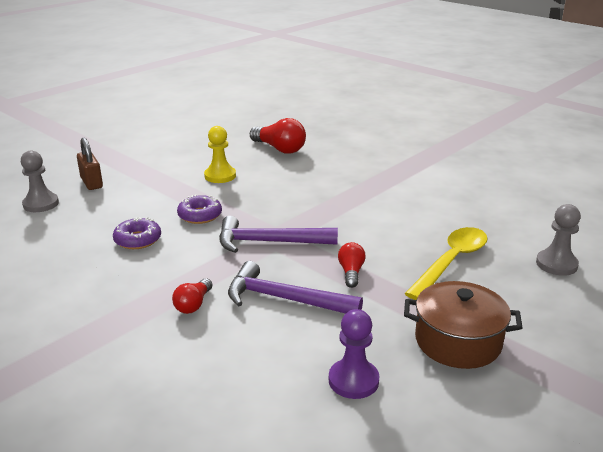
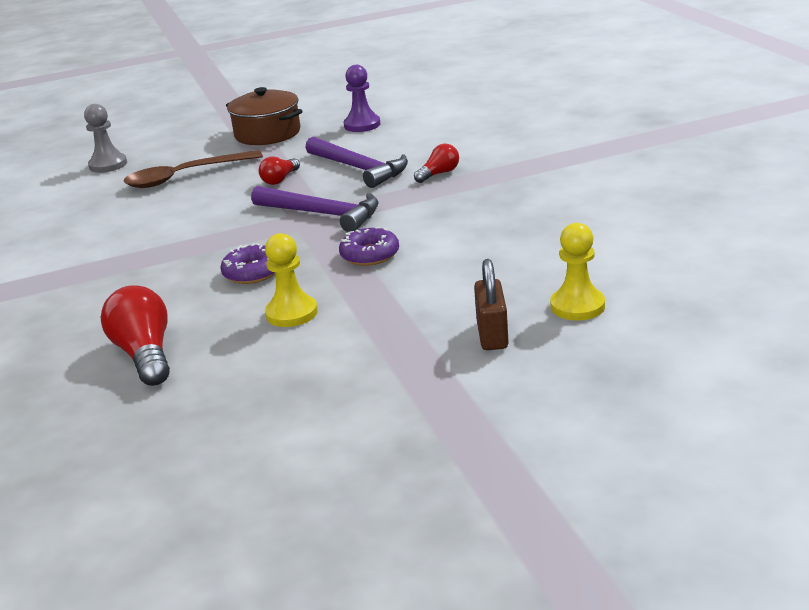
camera: 150 degrees left, 0 degrees up
grey pawn [21,151,59,212] -> yellow pawn [550,223,605,320]
purple donut [113,217,161,249] -> purple donut moved to [220,243,276,284]
yellow spoon [405,227,487,300] -> brown spoon [124,150,263,188]

